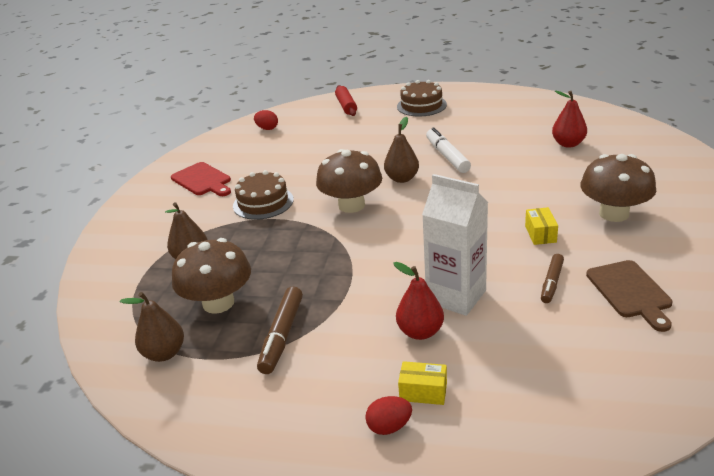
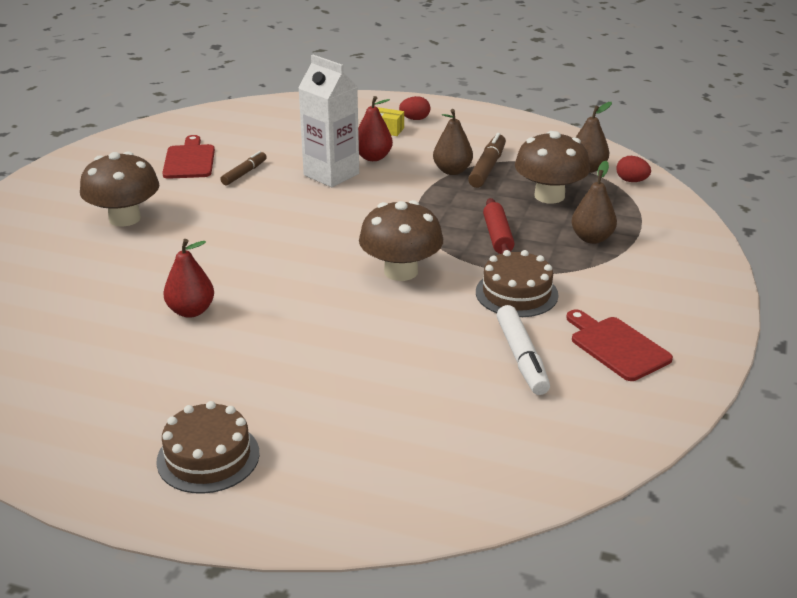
camera: 175 degrees left, 0 degrees up
red egg [254,110,278,130] -> red egg moved to [616,156,651,182]
red rolling pin [335,85,357,116] -> red rolling pin moved to [483,198,515,254]
brown pear [384,117,419,183] -> brown pear moved to [433,109,473,175]
white marker [426,127,471,173] -> white marker moved to [497,305,550,395]
yellow box [525,207,558,245] -> none
red pear [552,91,587,148] -> red pear moved to [163,239,214,318]
brown cutting board [586,260,672,332] -> red cutting board [162,135,215,179]

